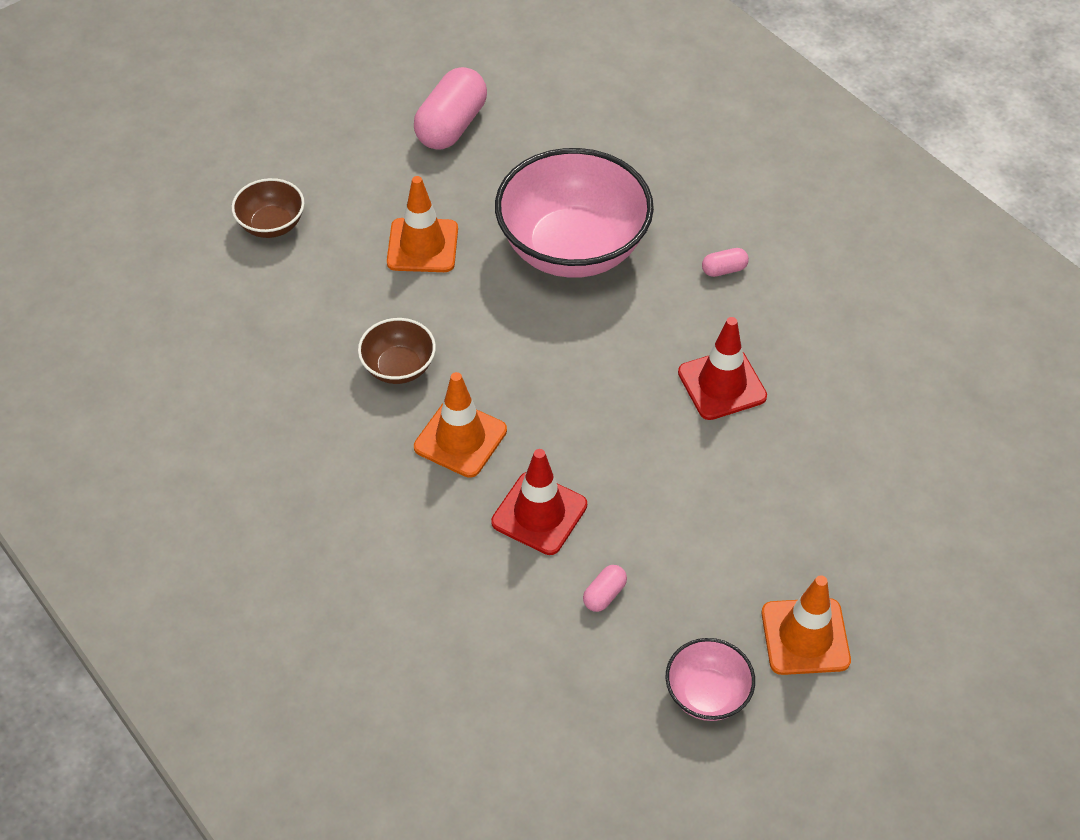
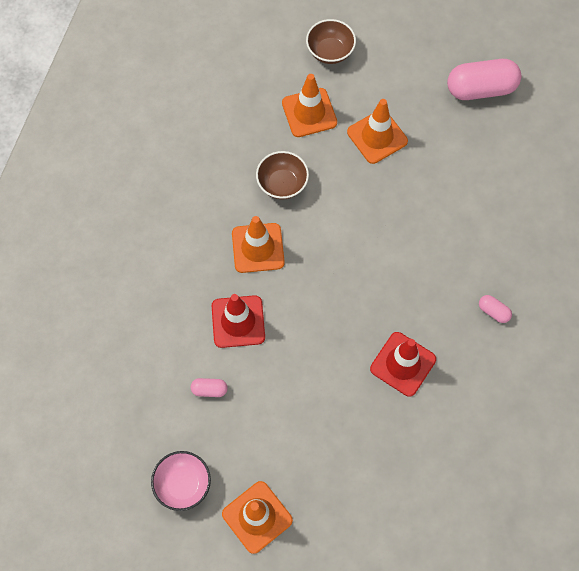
camera: 55 degrees right, 15 degrees up
pink bowl [495,148,654,278] -> none
none -> orange traffic cone [282,74,337,137]

